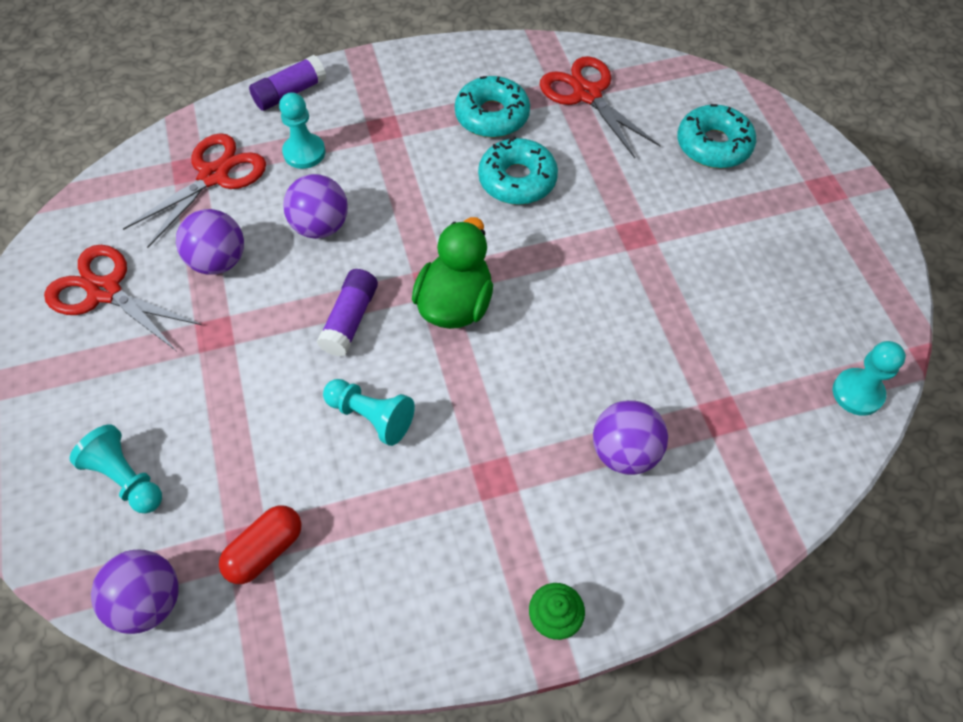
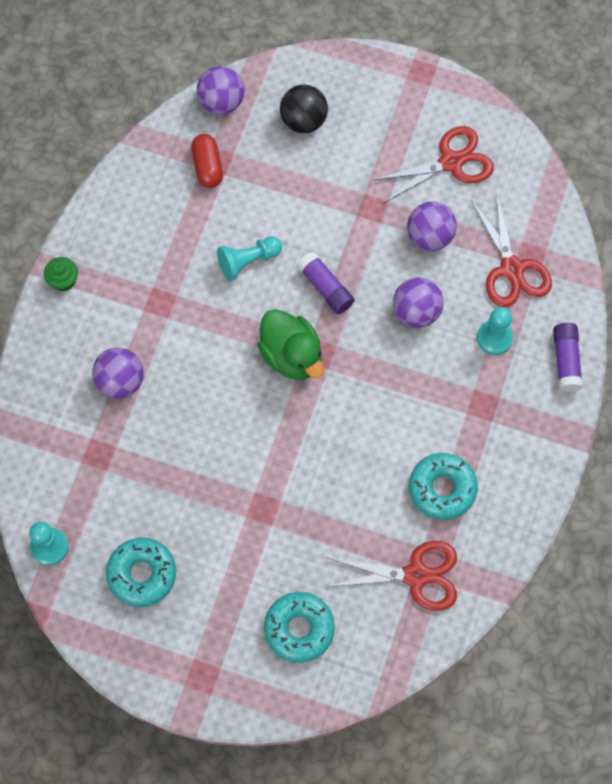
camera: 125 degrees right, 10 degrees up
turquoise pawn [69,424,162,514] -> black ball [280,85,328,133]
turquoise donut [478,136,558,205] -> turquoise donut moved to [106,538,176,607]

